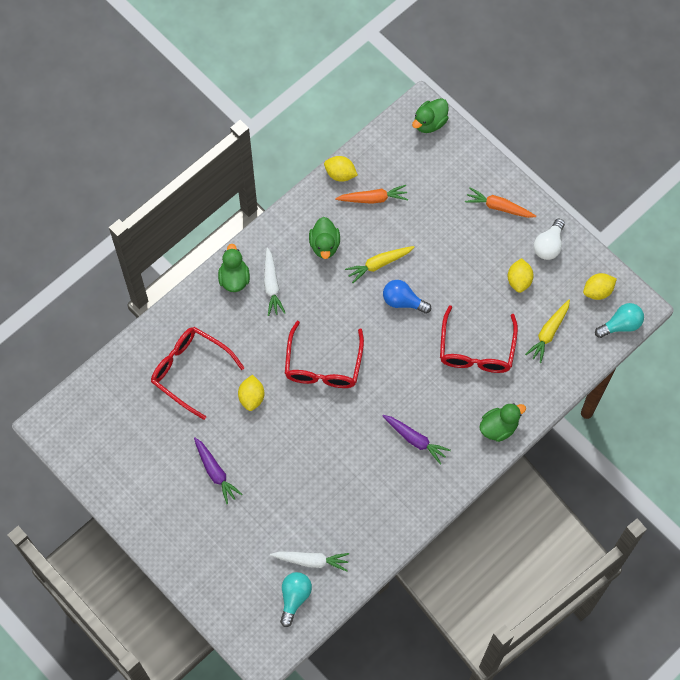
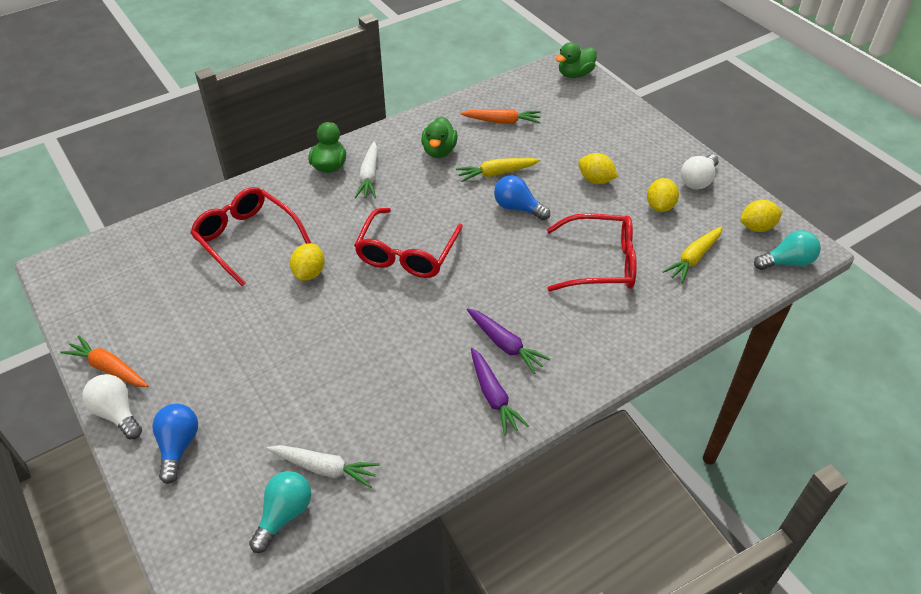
camera: 10 degrees right, 20 degrees down
purple carrot [194,437,243,504] -> purple carrot moved to [471,348,529,436]
yellow lemon [324,156,358,182] -> yellow lemon moved to [578,153,618,184]
red glasses [440,305,518,373] -> red glasses turned 105 degrees counterclockwise [546,213,637,291]
orange carrot [465,188,536,218] -> orange carrot moved to [60,335,148,387]
green duck [479,403,526,442] -> none
none -> white light bulb [82,374,142,439]
none -> blue light bulb [152,404,198,484]

